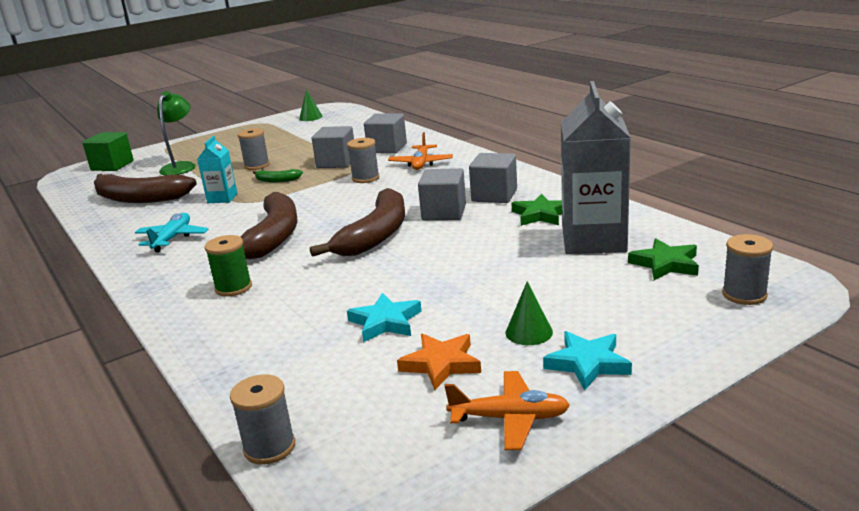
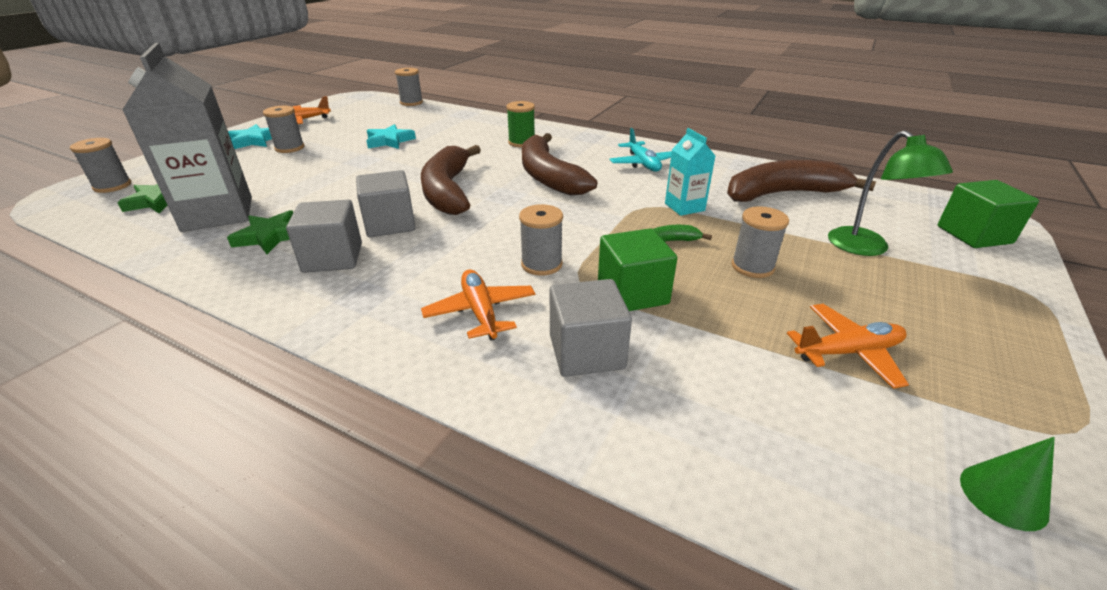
camera: 150 degrees right, 10 degrees up
grey cube [312,126,354,168] -> green cube [598,228,677,311]
orange star [397,333,481,390] -> none
green cone [506,281,553,345] -> grey spool [263,106,305,153]
none -> orange plane [787,304,909,389]

